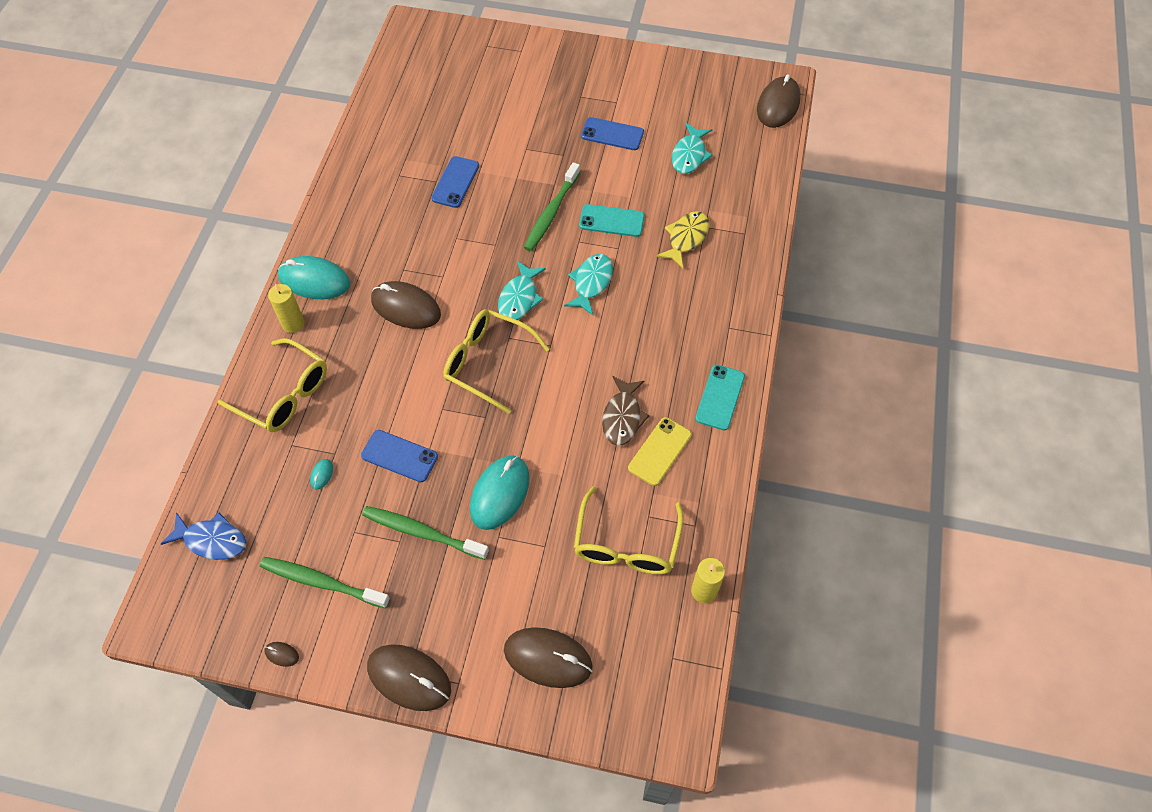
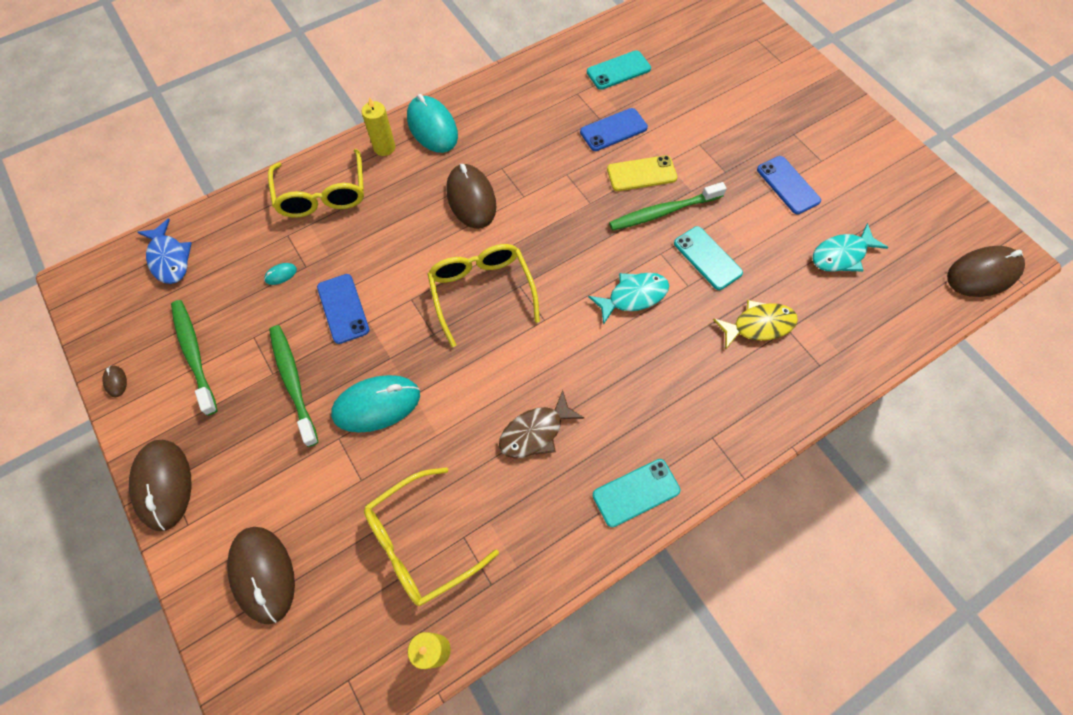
camera: 45 degrees right, 5 degrees up
turquoise fish [498,261,546,320] -> none
yellow phone [628,417,692,486] -> yellow phone moved to [607,155,678,191]
none -> turquoise phone [587,50,651,90]

